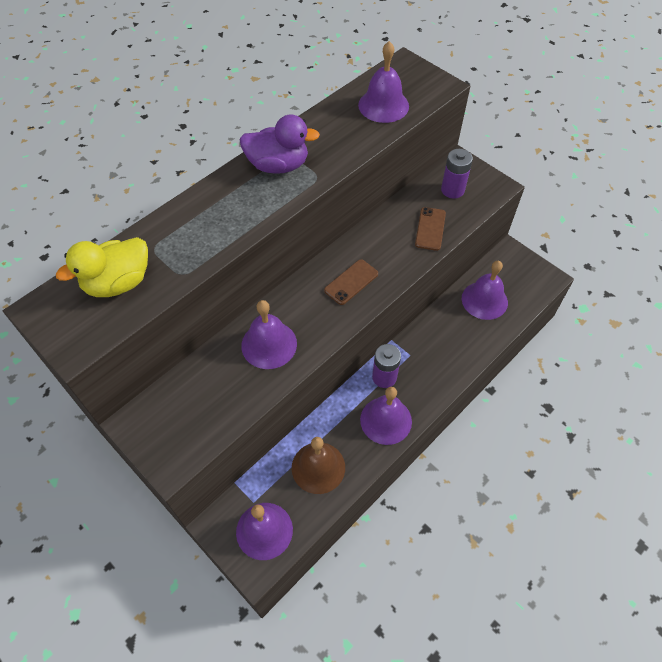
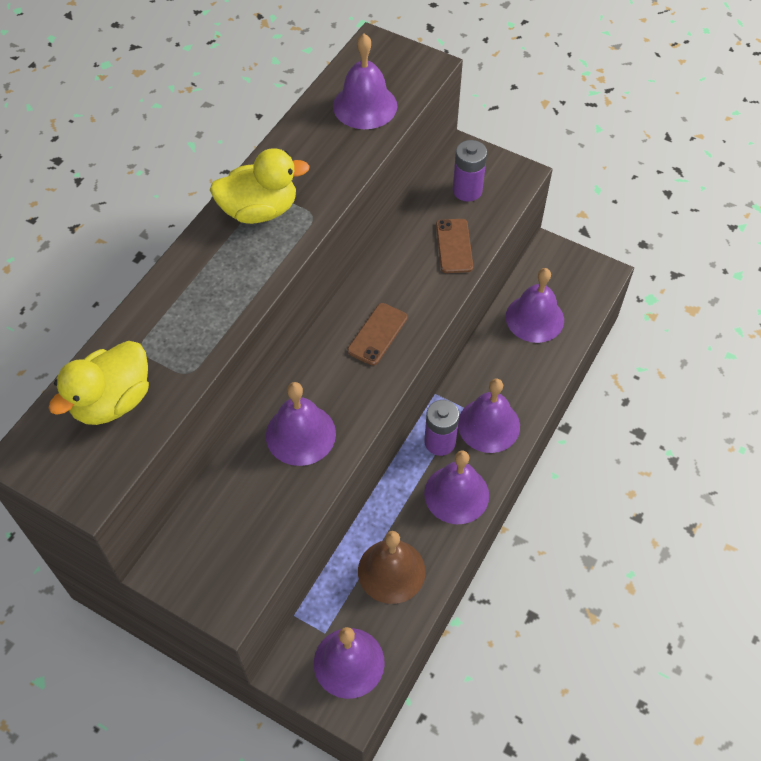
camera: 15 degrees left, 0 degrees up
purple duck [239,114,320,174] -> yellow duck [210,148,310,224]
none -> purple bell [458,379,520,453]

